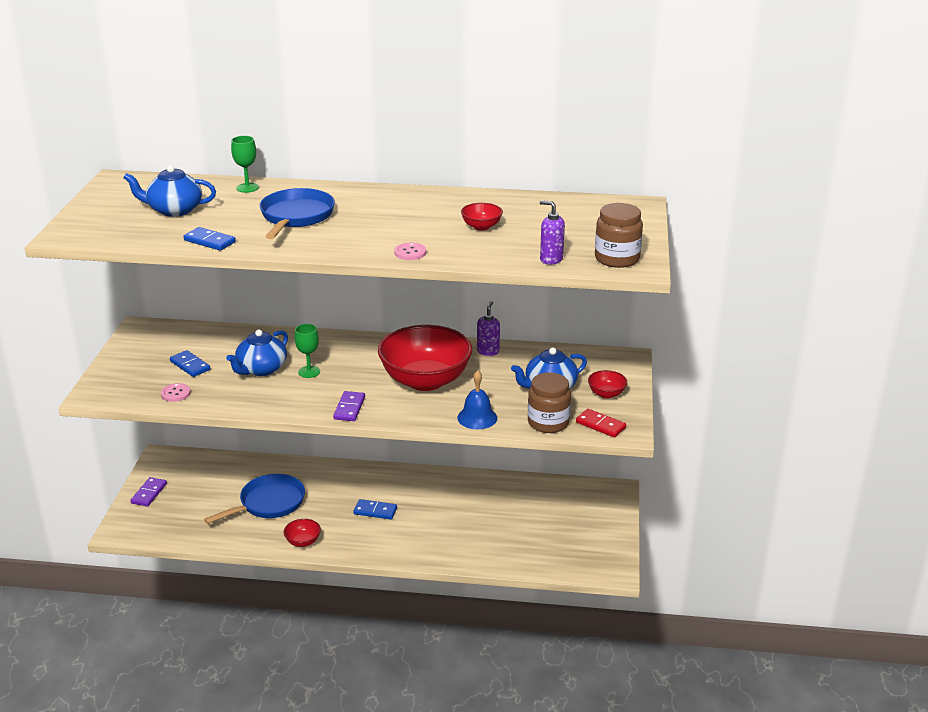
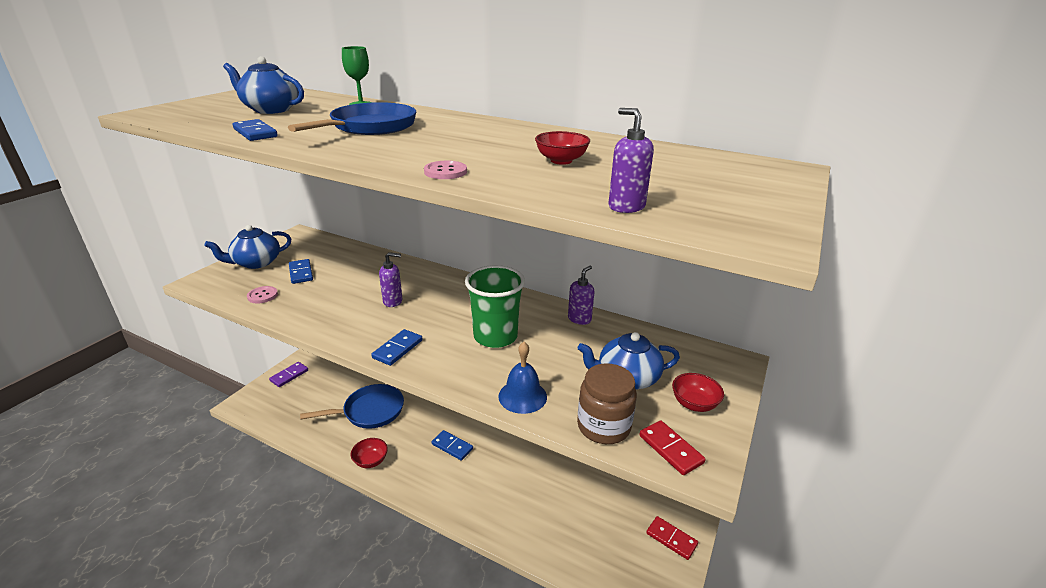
camera: 20 degrees right, 0 degrees up
blue teapot [226,330,288,376] -> blue teapot moved to [204,225,291,269]
green goblet [295,324,320,378] -> purple soap dispenser [379,252,402,307]
purple domino [333,391,365,421] -> blue domino [371,329,423,366]
red bowl [378,325,472,391] -> green cup [465,265,525,348]
brown jar [595,203,643,268] -> none
none -> red domino [646,516,698,560]

